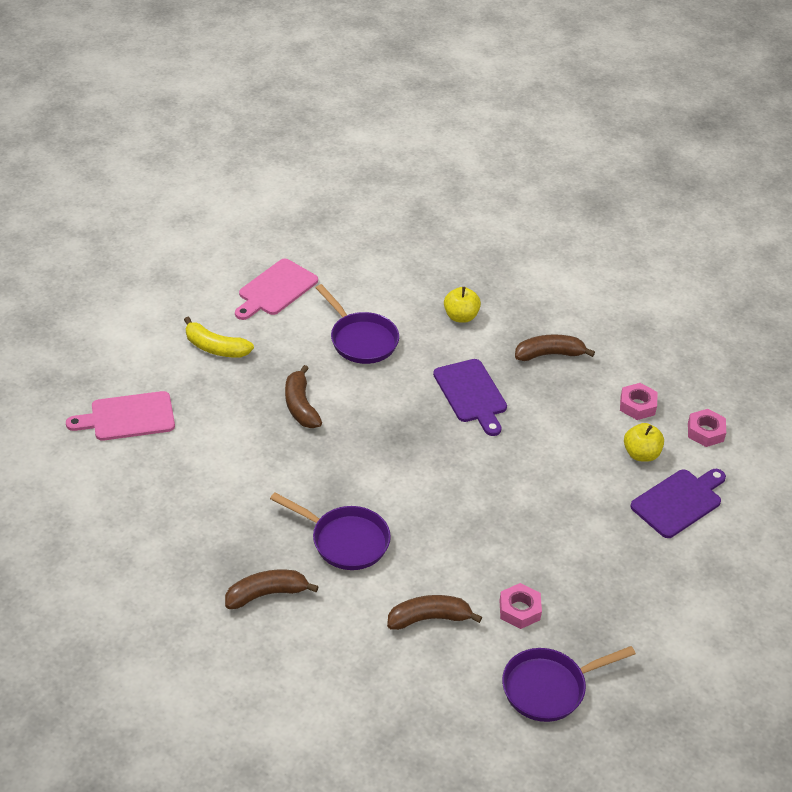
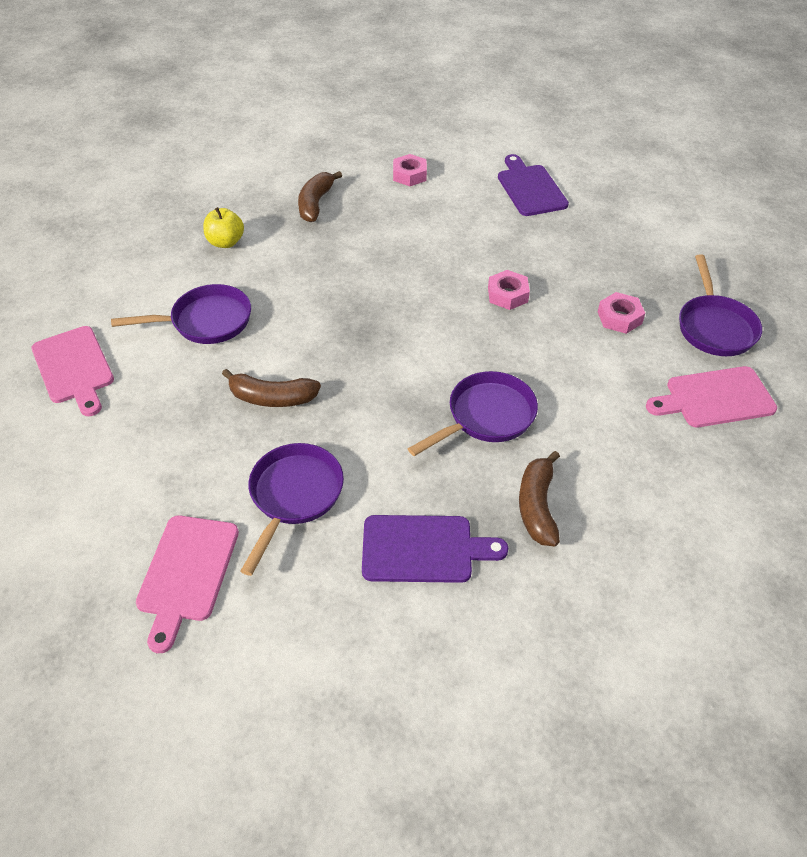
camera: 65 degrees left, 5 degrees up
yellow banana [184,317,254,357] -> none
brown banana [387,595,482,630] -> none
purple cutting board [433,359,507,436] -> purple cutting board moved to [362,515,508,583]
yellow apple [624,423,664,462] -> none
pink nut [688,409,726,447] -> pink nut moved to [488,270,530,310]
none -> purple pan [240,443,344,576]
none -> pink cutting board [646,366,777,427]

